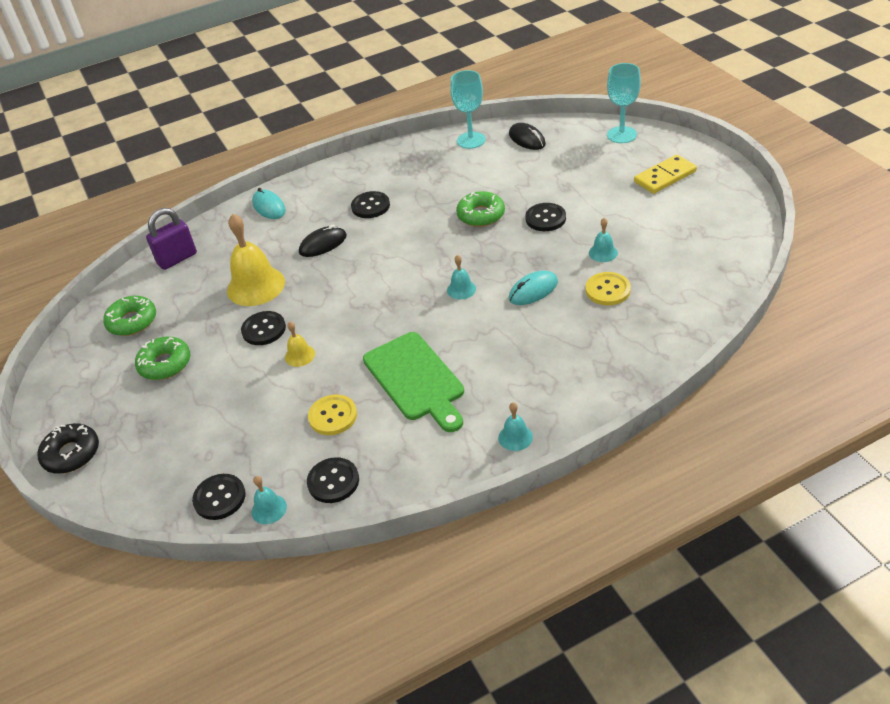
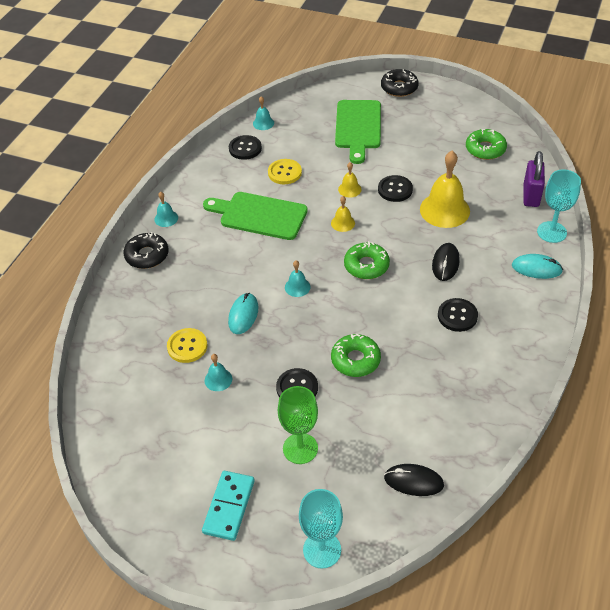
camera: 135 degrees right, 5 degrees up
green donut [135,336,190,380] -> green donut moved to [344,241,390,279]
black button [192,474,246,520] -> none
turquoise goblet [450,70,486,149] -> turquoise goblet moved to [537,169,581,243]
yellow domino [634,155,697,194] -> turquoise domino [202,471,255,541]
none -> black donut [124,232,169,269]
none -> green goblet [278,386,318,464]
none -> yellow bell [331,196,355,232]
none -> green cutting board [335,100,381,164]

